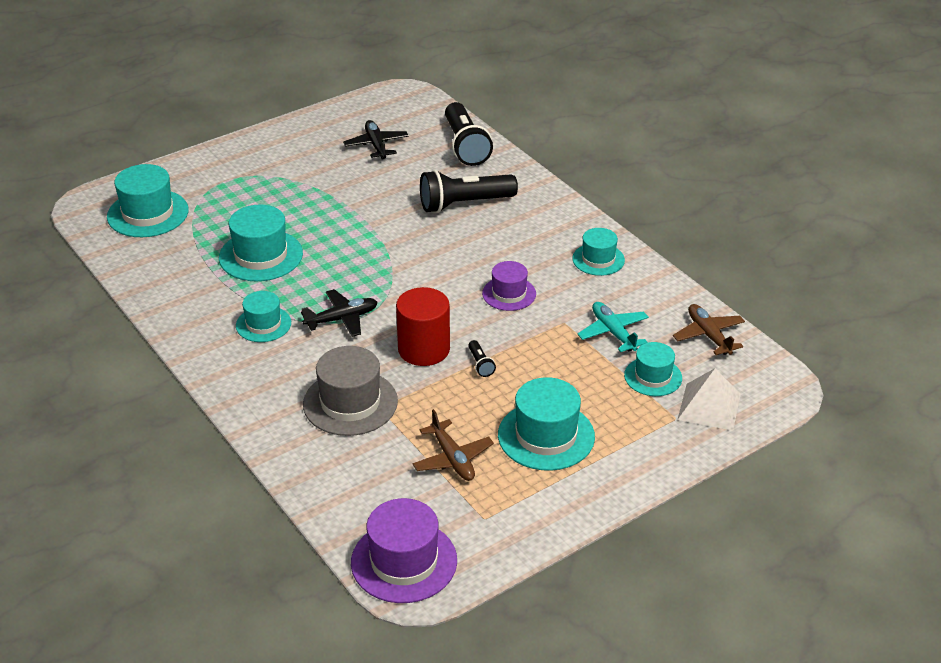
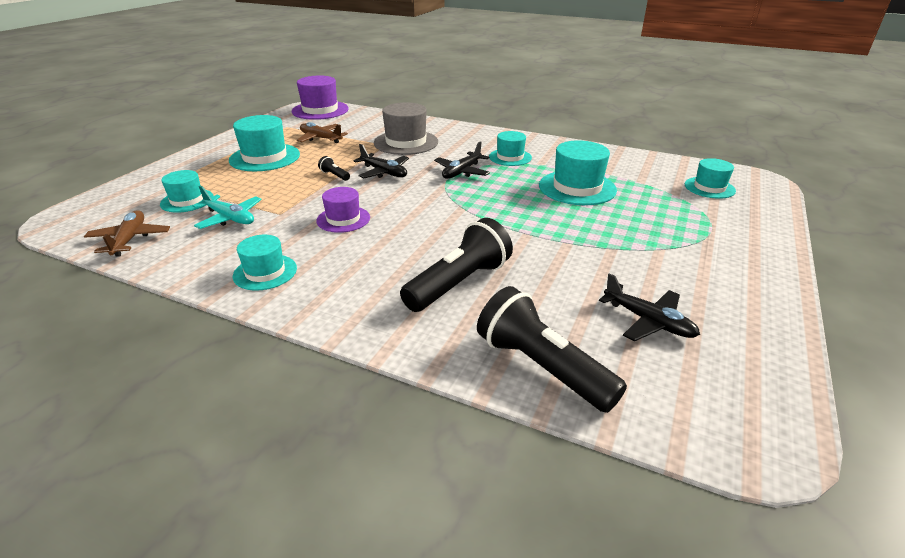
camera: 150 degrees right, 5 degrees down
turquoise hat [107,164,189,237] -> turquoise hat [685,158,736,199], size x0.62
red cylinder [396,287,450,366] -> black plane [353,144,409,178]
brown plane [673,304,745,355] -> brown plane turned 135 degrees counterclockwise [84,210,170,257]
white pyramid [677,368,741,431] -> none

